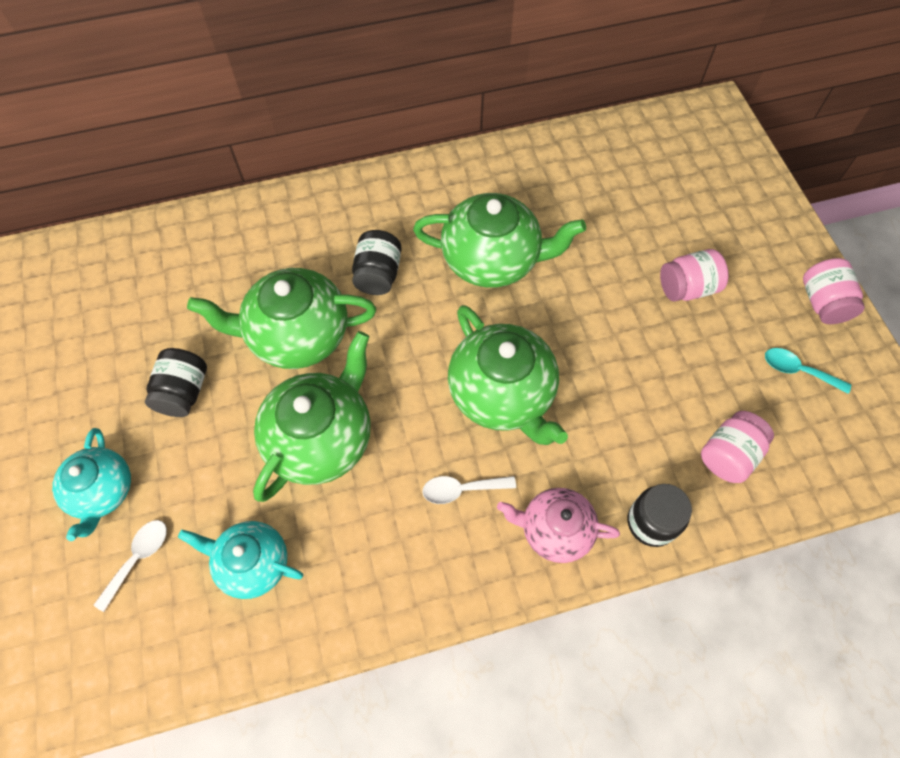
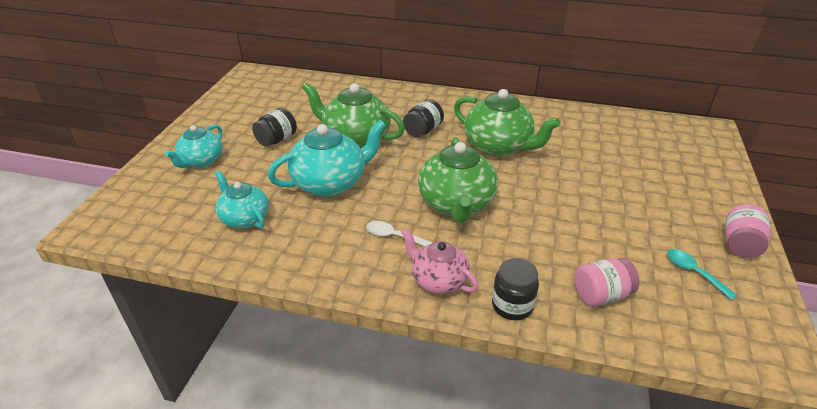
camera: 30 degrees right, 25 degrees down
white spoon [94,520,167,612] -> none
green teapot [253,331,371,502] -> turquoise teapot [268,120,386,197]
pink jar [660,249,729,301] -> none

